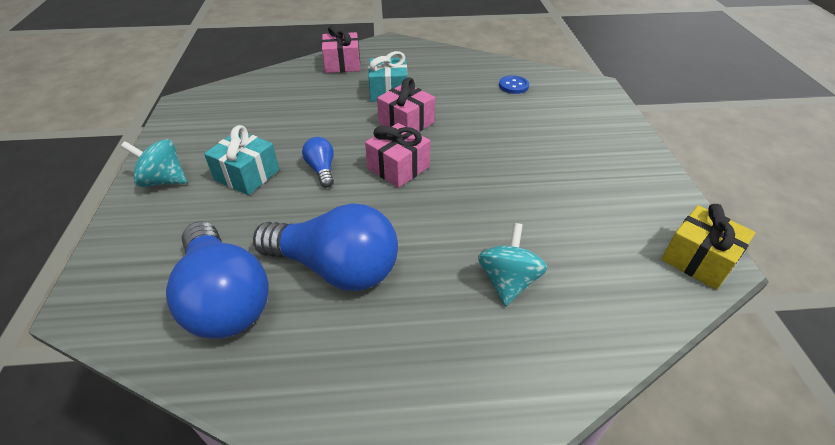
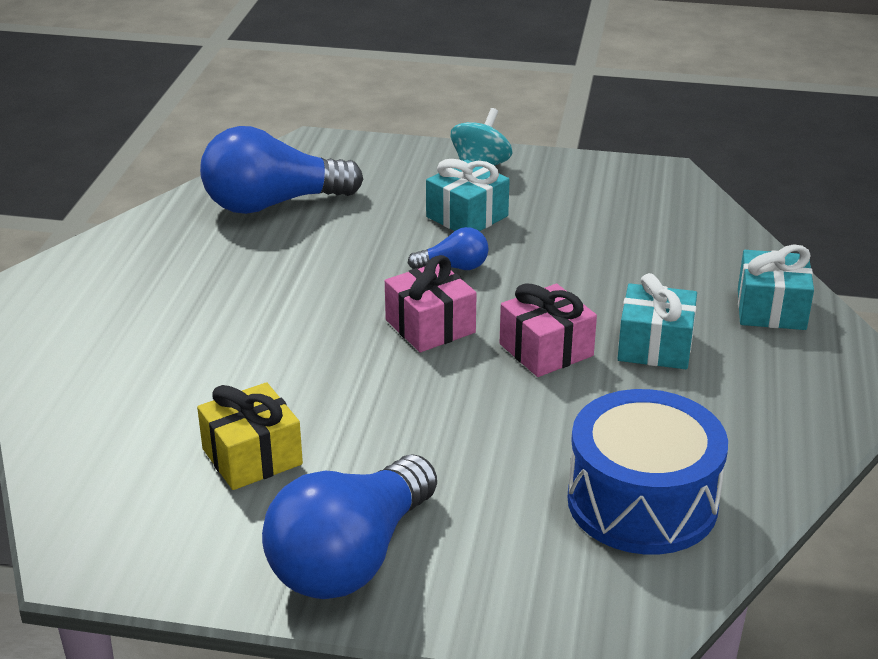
camera: 105 degrees right, 10 degrees down
blue light bulb [253,203,398,291] -> blue light bulb moved to [262,455,437,599]
pink gift [322,25,360,73] -> turquoise gift [738,245,814,330]
turquoise spinning top [478,223,547,306] -> none
blue button [499,75,529,94] -> blue drum [568,389,728,554]
yellow gift [661,204,756,290] -> yellow gift moved to [197,382,303,490]

